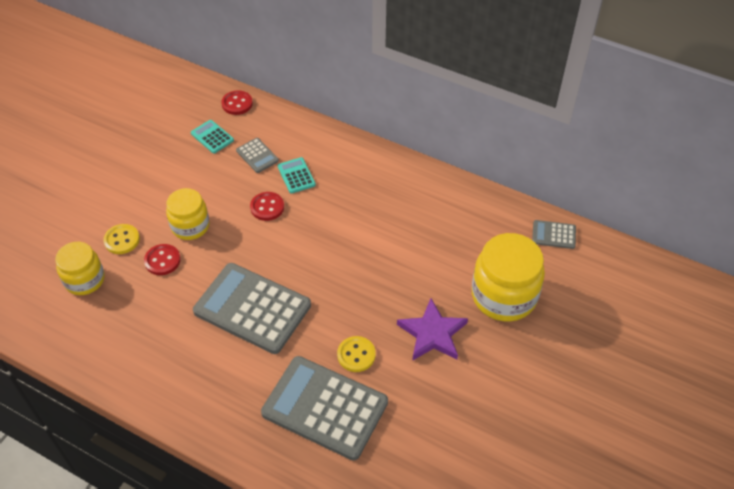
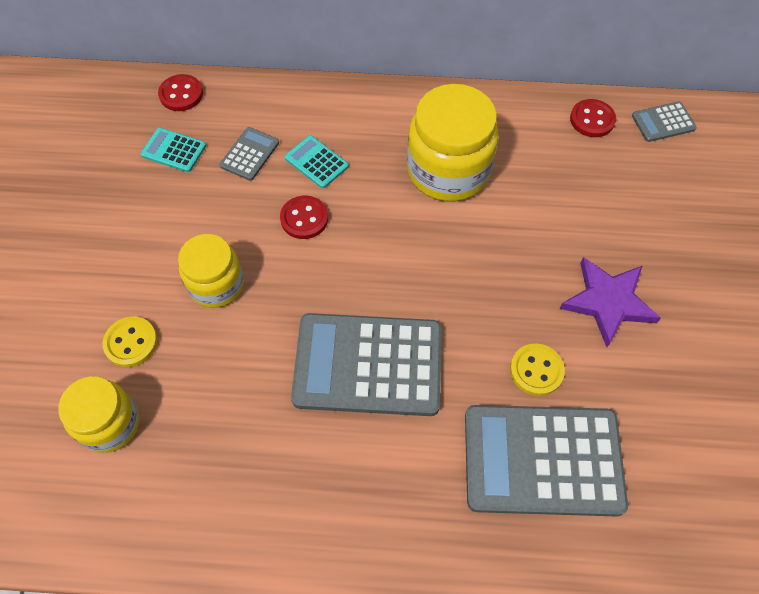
camera: 25 degrees left, 10 degrees up
red button [144,244,181,275] -> red button moved to [570,99,616,137]
grey calculator [236,138,279,173] -> grey calculator turned 90 degrees counterclockwise [220,127,279,181]
yellow jar [472,233,545,322] -> yellow jar moved to [407,84,499,202]

